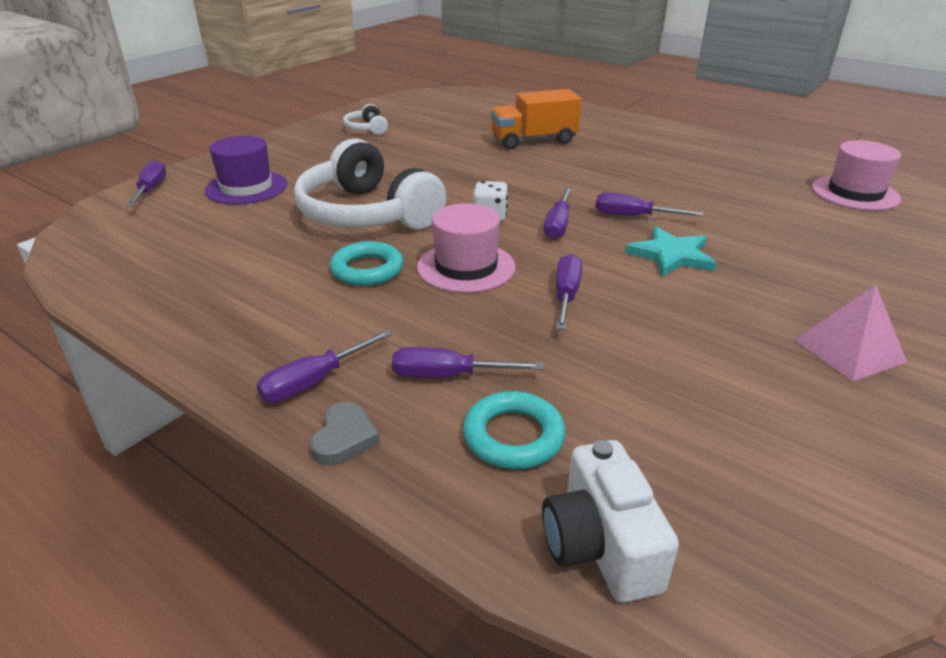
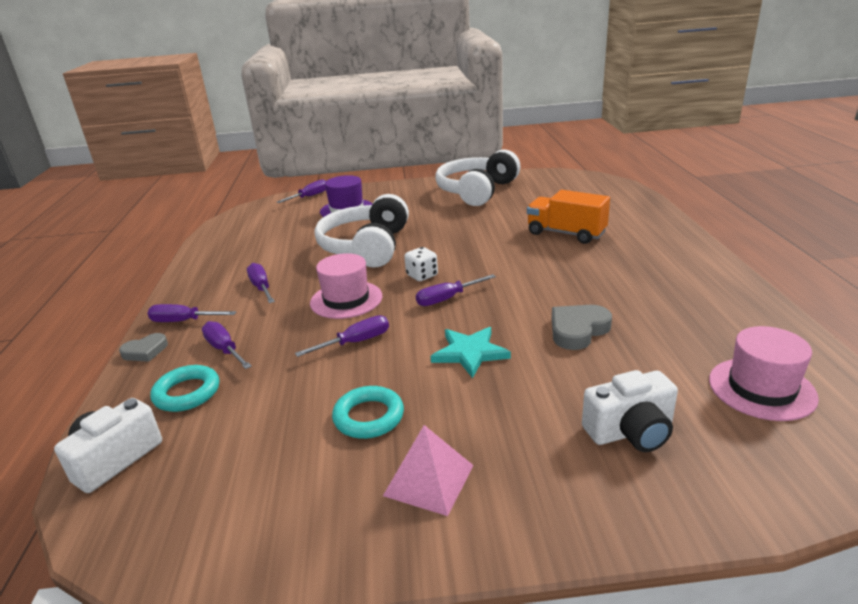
camera: 50 degrees right, 5 degrees down
turquoise ring [330,241,404,286] -> turquoise ring moved to [332,386,404,439]
white headphones [343,104,388,135] -> white headphones [435,150,520,206], size x2.28
purple screwdriver [596,192,703,216] -> purple screwdriver moved to [247,263,275,303]
none -> grey heart [552,305,612,350]
none -> white camera [582,370,678,452]

